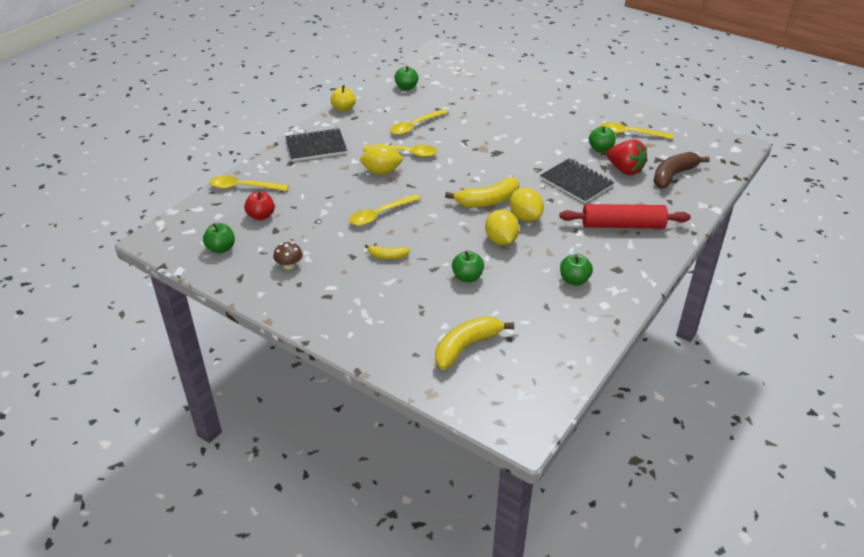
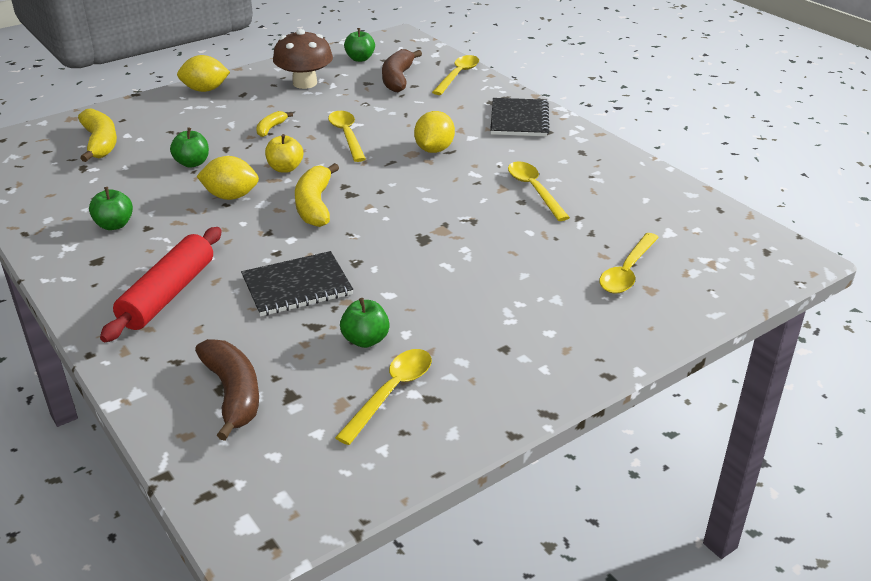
camera: 110 degrees right, 5 degrees down
red apple [244,191,275,220] -> brown banana [382,49,422,92]
brown mushroom [273,242,303,270] -> brown mushroom [273,29,333,89], size x2.00
yellow apple [330,85,356,112] -> yellow apple moved to [265,134,303,173]
yellow spoon [363,145,437,157] -> yellow spoon moved to [599,233,659,294]
green apple [394,66,418,90] -> none
yellow lemon [509,187,544,222] -> yellow lemon moved to [177,55,230,92]
red strawberry [607,139,647,175] -> none

